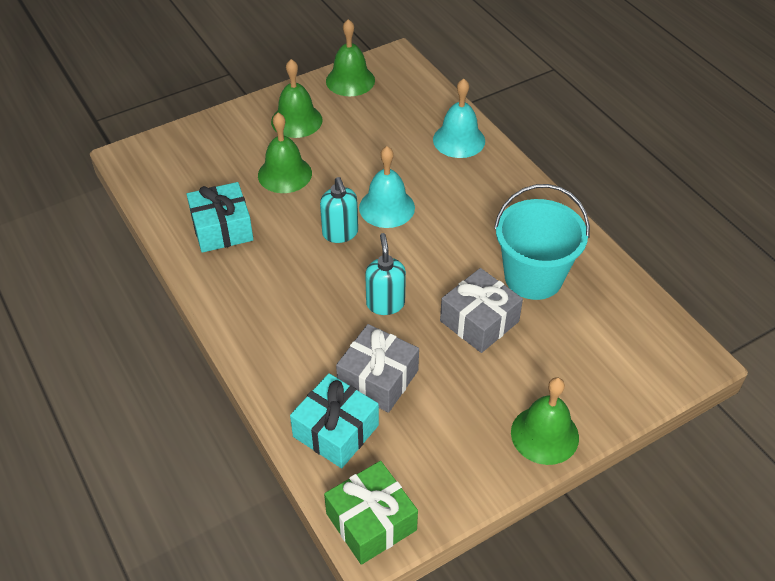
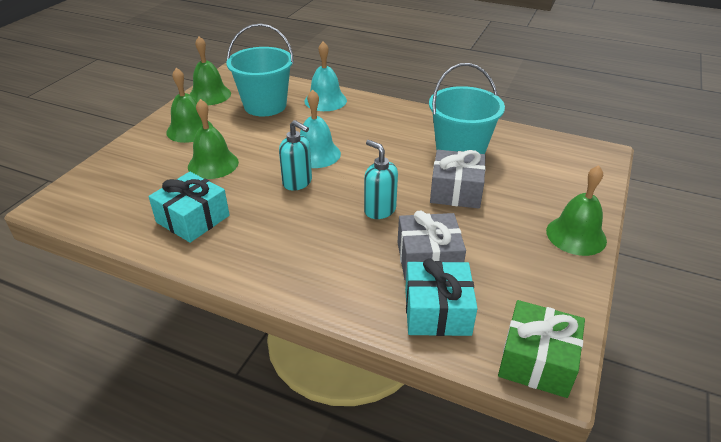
camera: 35 degrees left, 10 degrees down
none -> turquoise bucket [226,24,294,116]

